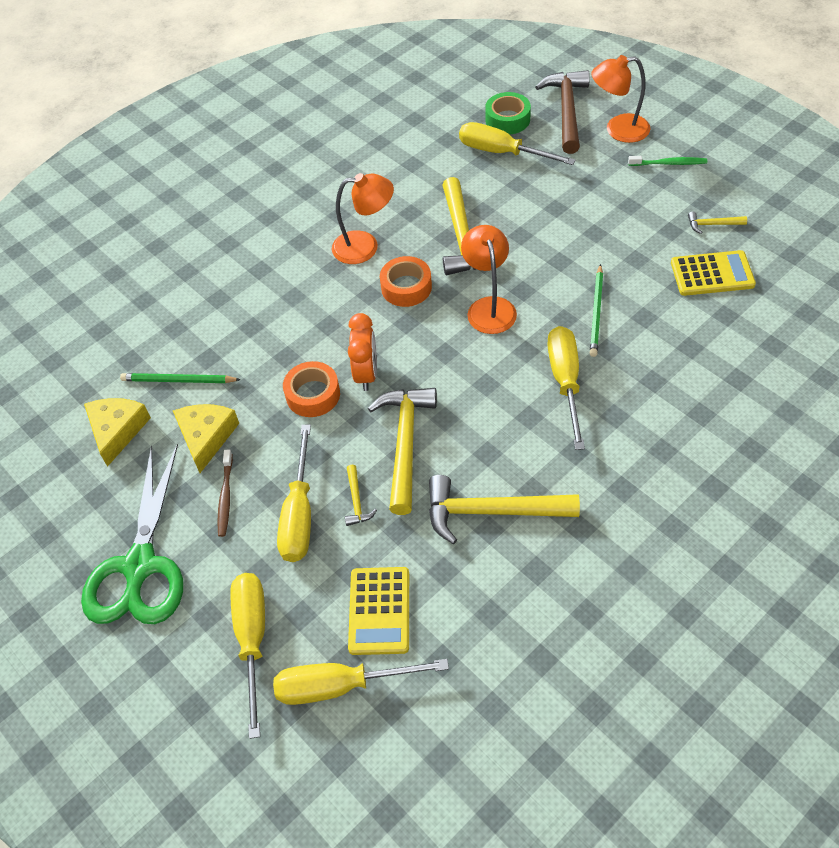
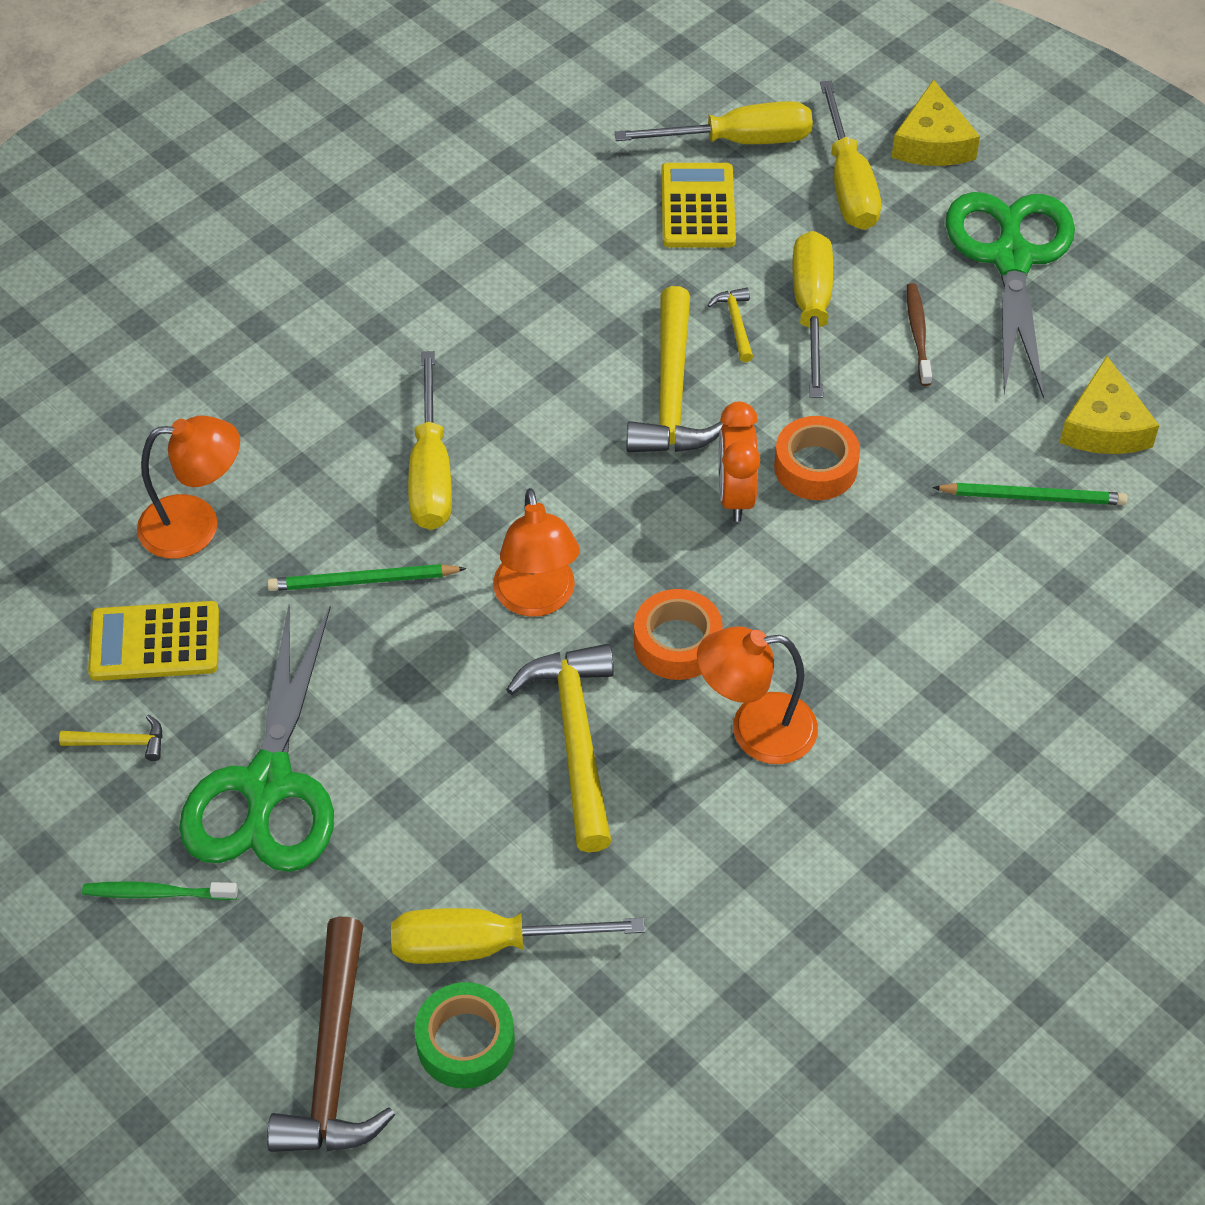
camera: 175 degrees right, 0 degrees up
yellow cheese [173,404,239,473] -> yellow cheese moved to [891,79,980,166]
yellow hammer [429,475,580,544] -> none
yellow screwdriver [459,122,576,165] -> yellow screwdriver turned 150 degrees clockwise [391,908,645,964]
green pencil [590,264,603,357] -> green pencil turned 105 degrees counterclockwise [267,564,466,591]
orange lamp [591,55,650,143] -> orange lamp moved to [137,415,240,559]
none -> green scissors [179,605,334,872]

